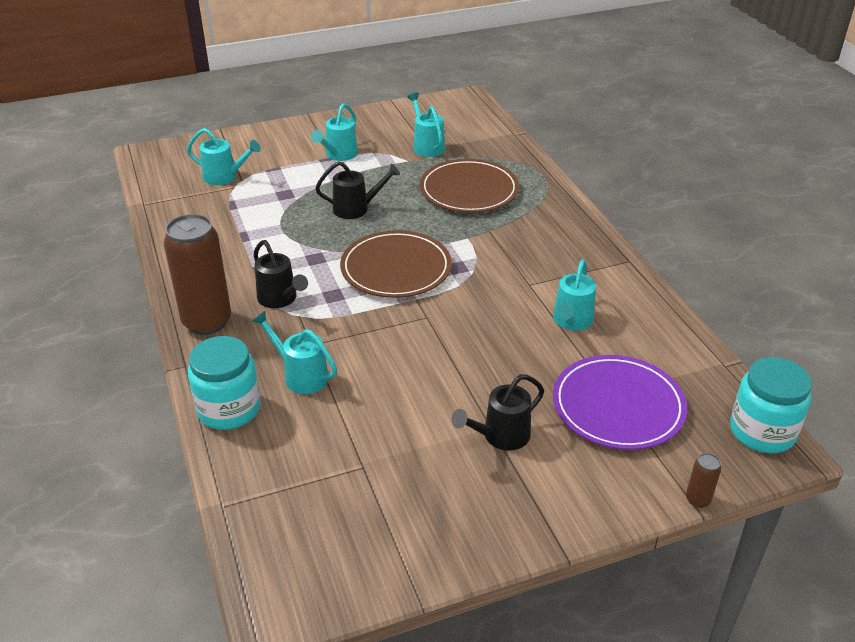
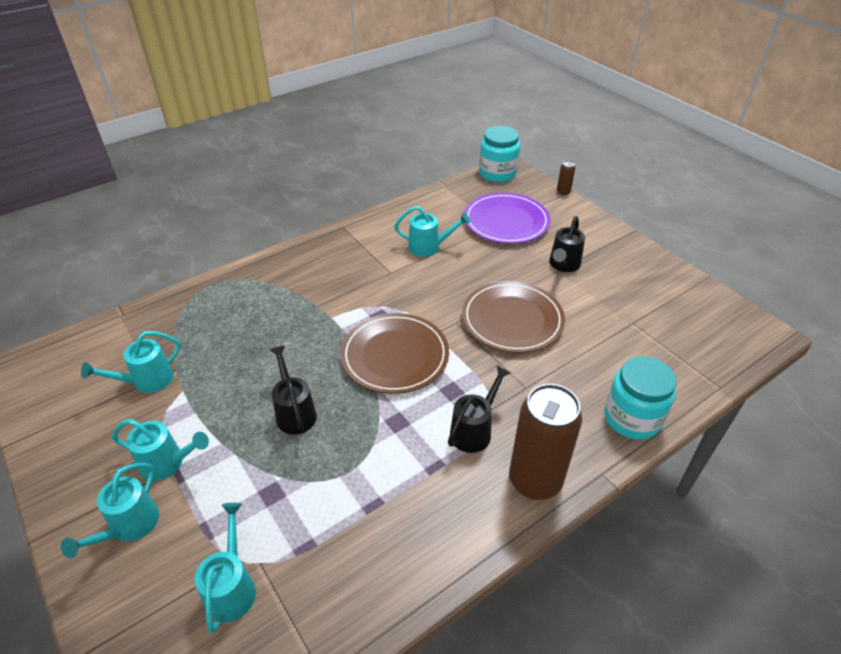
camera: 105 degrees left, 5 degrees up
turquoise watering can [252,311,337,394] -> turquoise watering can moved to [61,463,159,558]
brown plate [420,159,519,213] -> brown plate moved to [462,281,565,353]
black watering can [451,374,544,450] -> black watering can turned 75 degrees clockwise [549,216,585,272]

